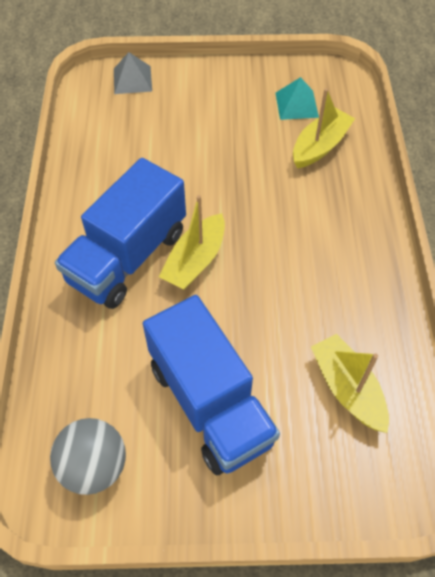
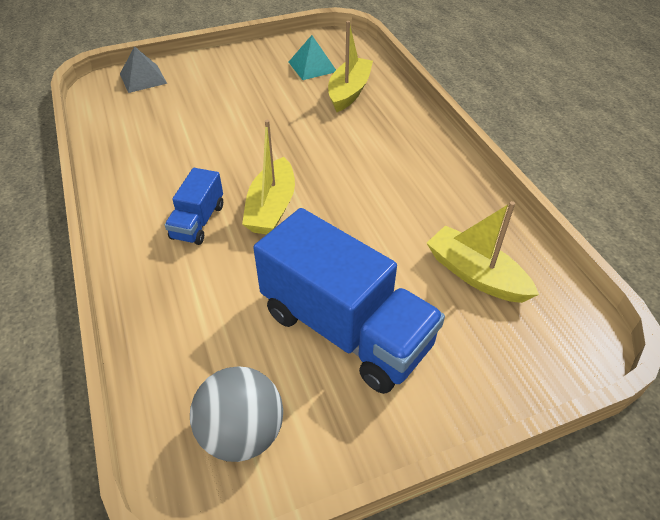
camera: 20 degrees left, 10 degrees down
blue truck [55,158,186,309] -> blue truck [165,168,223,245], size x0.49

